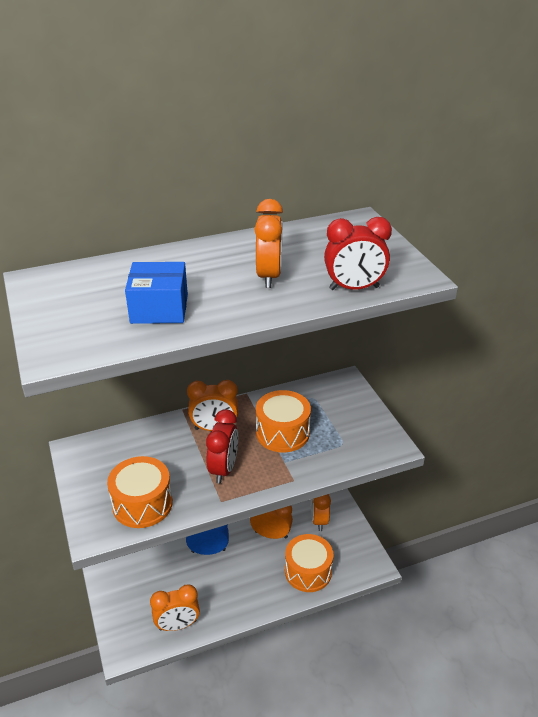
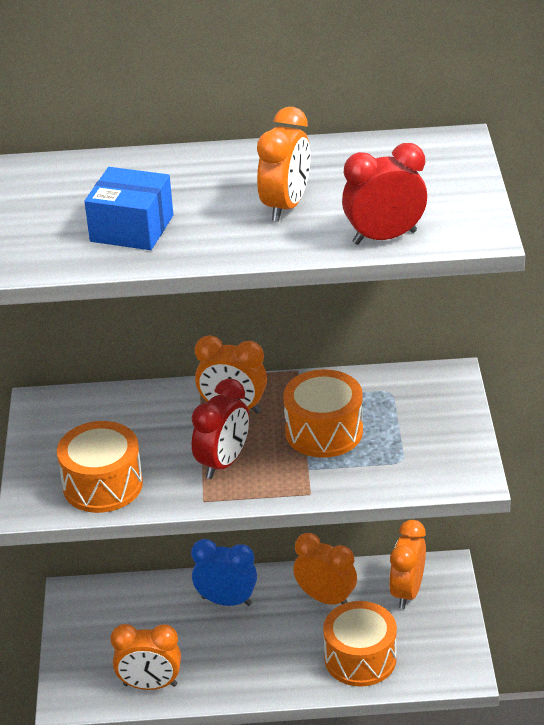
camera: 20 degrees right, 0 degrees up
red clock [324,217,392,290] -> red clock turned 150 degrees clockwise [342,143,427,245]

